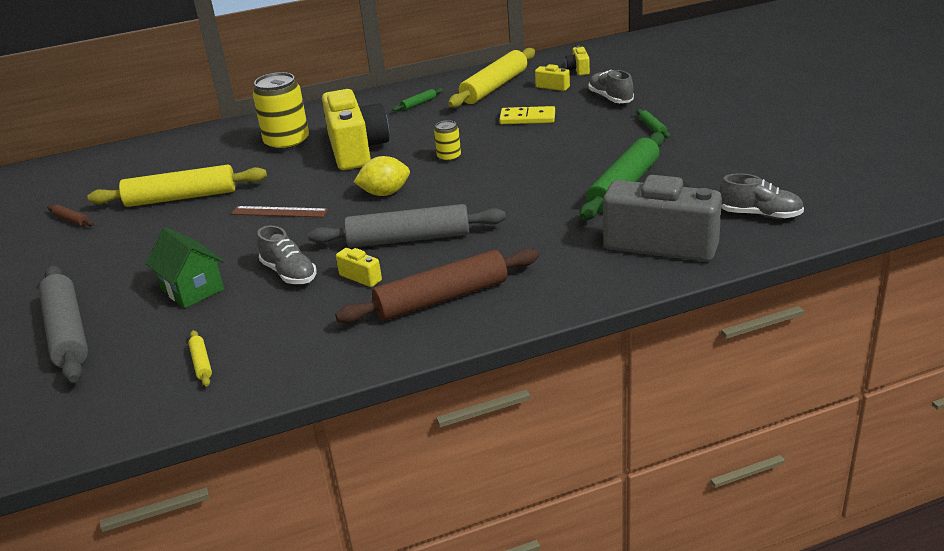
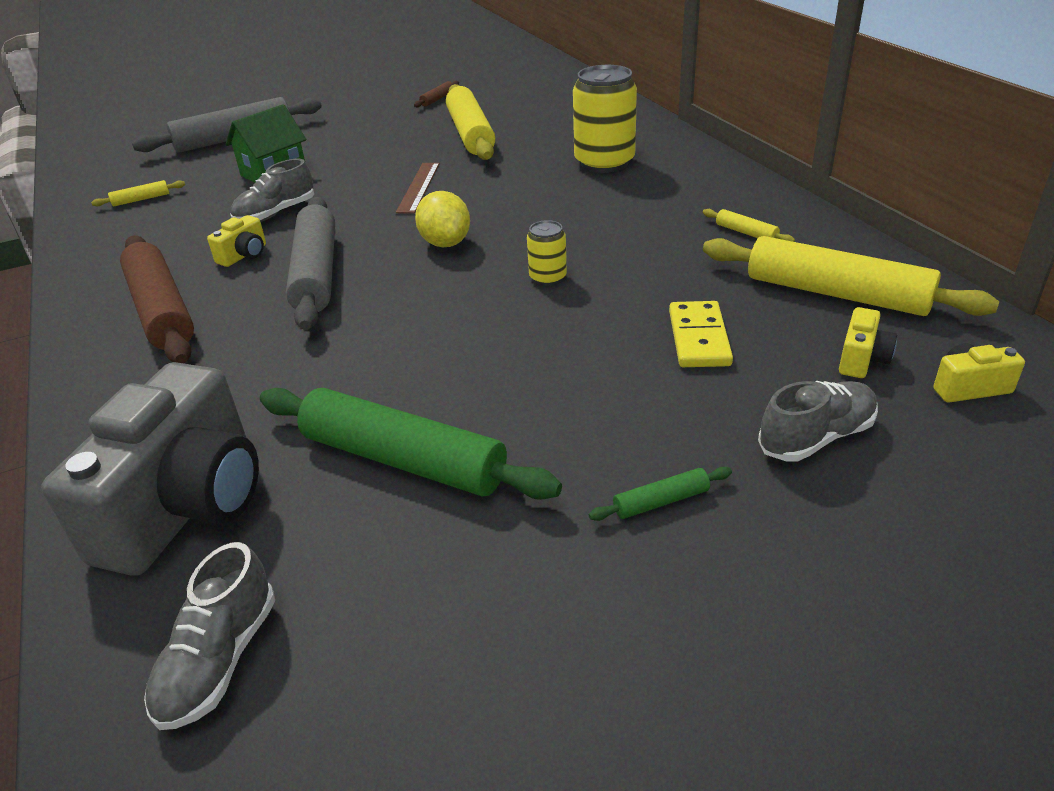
camera: 85 degrees right, 5 degrees up
yellow camera [322,89,389,170] -> none
green rolling pin [393,88,443,111] -> yellow rolling pin [703,209,795,242]

